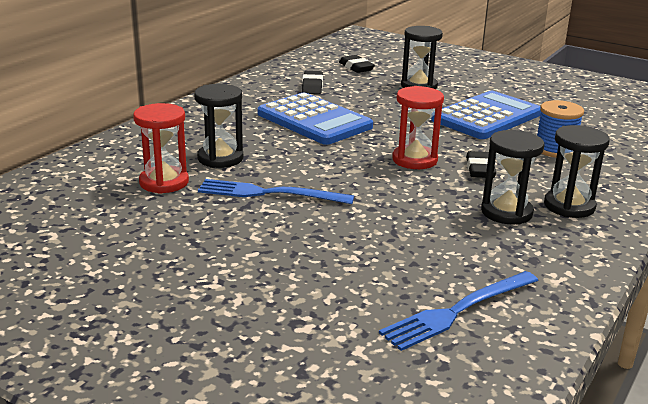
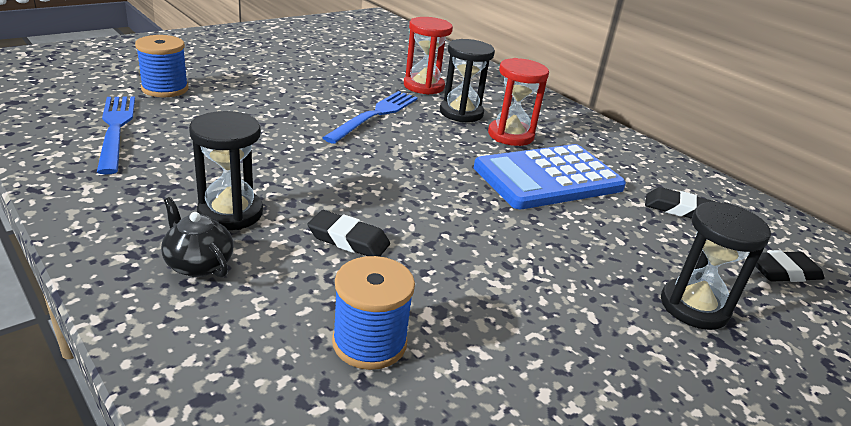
camera: 105 degrees right, 5 degrees up
red hourglass [392,86,444,169] -> red hourglass moved to [488,58,549,146]
blue calculator [431,91,541,139] -> none
black hourglass [544,125,610,218] -> black teapot [161,197,234,278]
none -> blue spool [135,35,189,97]

